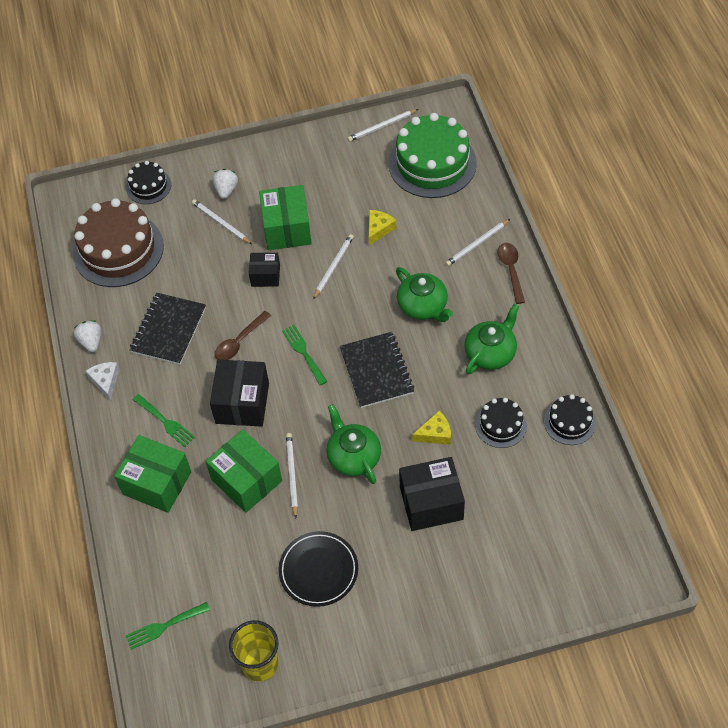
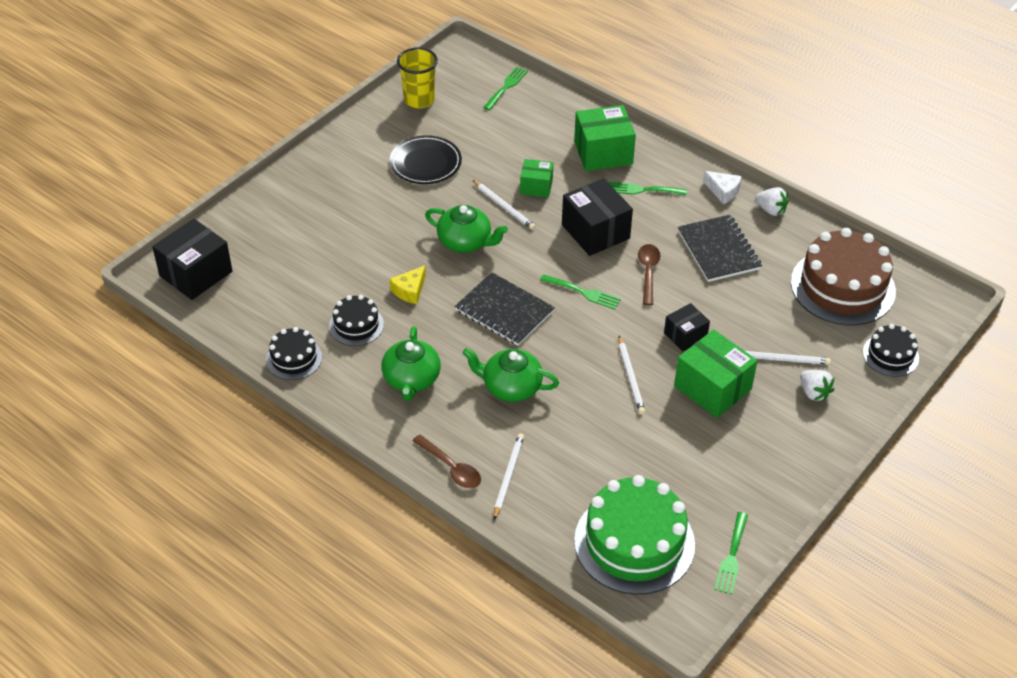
camera: 140 degrees right, 10 degrees down
green box [206,429,282,513] -> green box [520,159,553,197], size x0.58
white pencil [348,109,418,142] -> green fork [714,512,748,594]
yellow cheese [369,210,396,246] -> none
black box [399,457,465,531] -> black box moved to [152,219,232,300]

